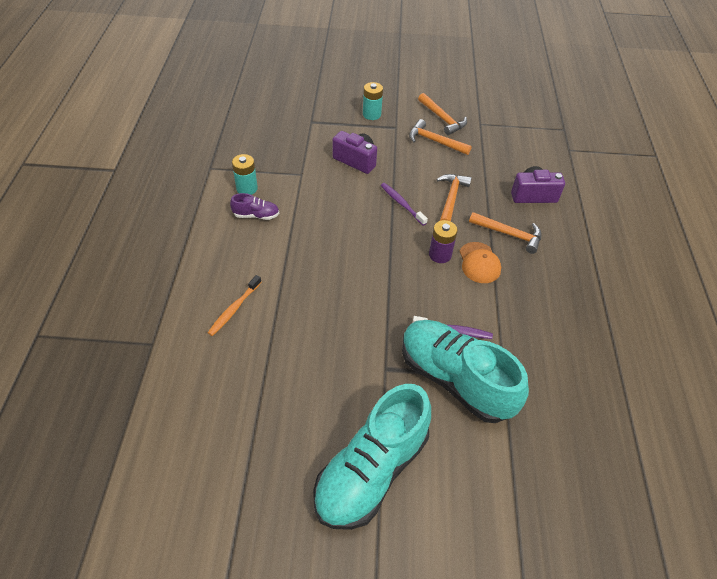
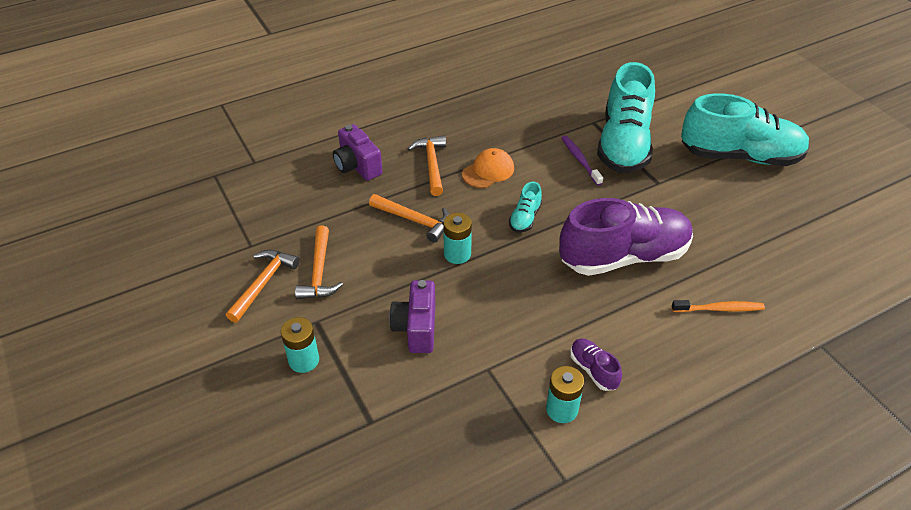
camera: 120 degrees left, 5 degrees down
purple toothbrush [381,183,428,226] -> turquoise battery [443,213,472,264]
purple battery [429,220,458,263] -> none
orange hammer [436,174,472,221] -> orange hammer turned 135 degrees counterclockwise [369,194,449,243]
none -> turquoise shoe [509,182,542,233]
none -> purple shoe [559,198,693,276]

